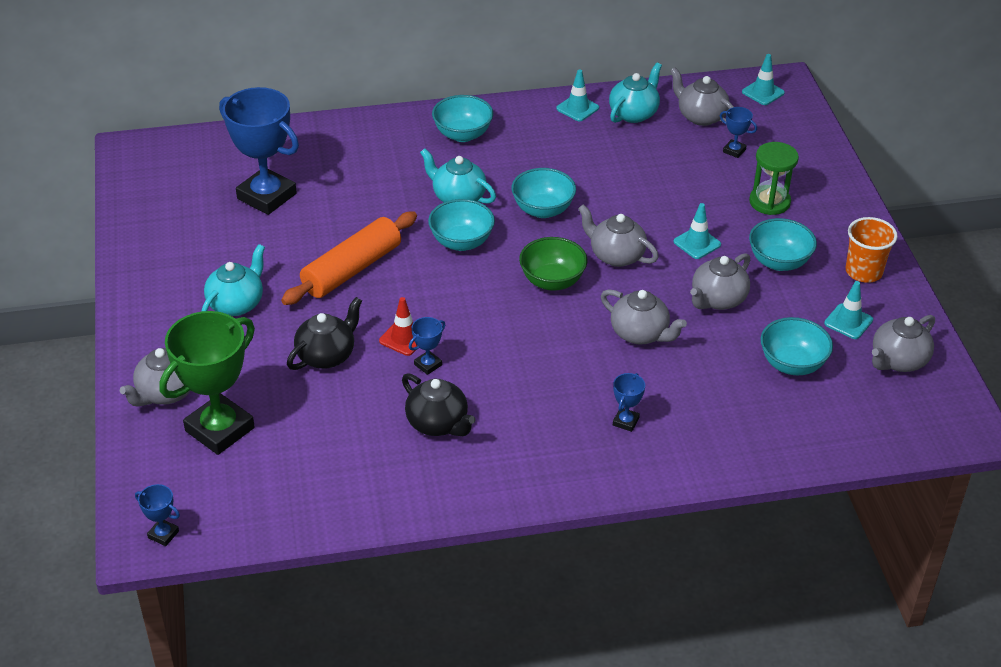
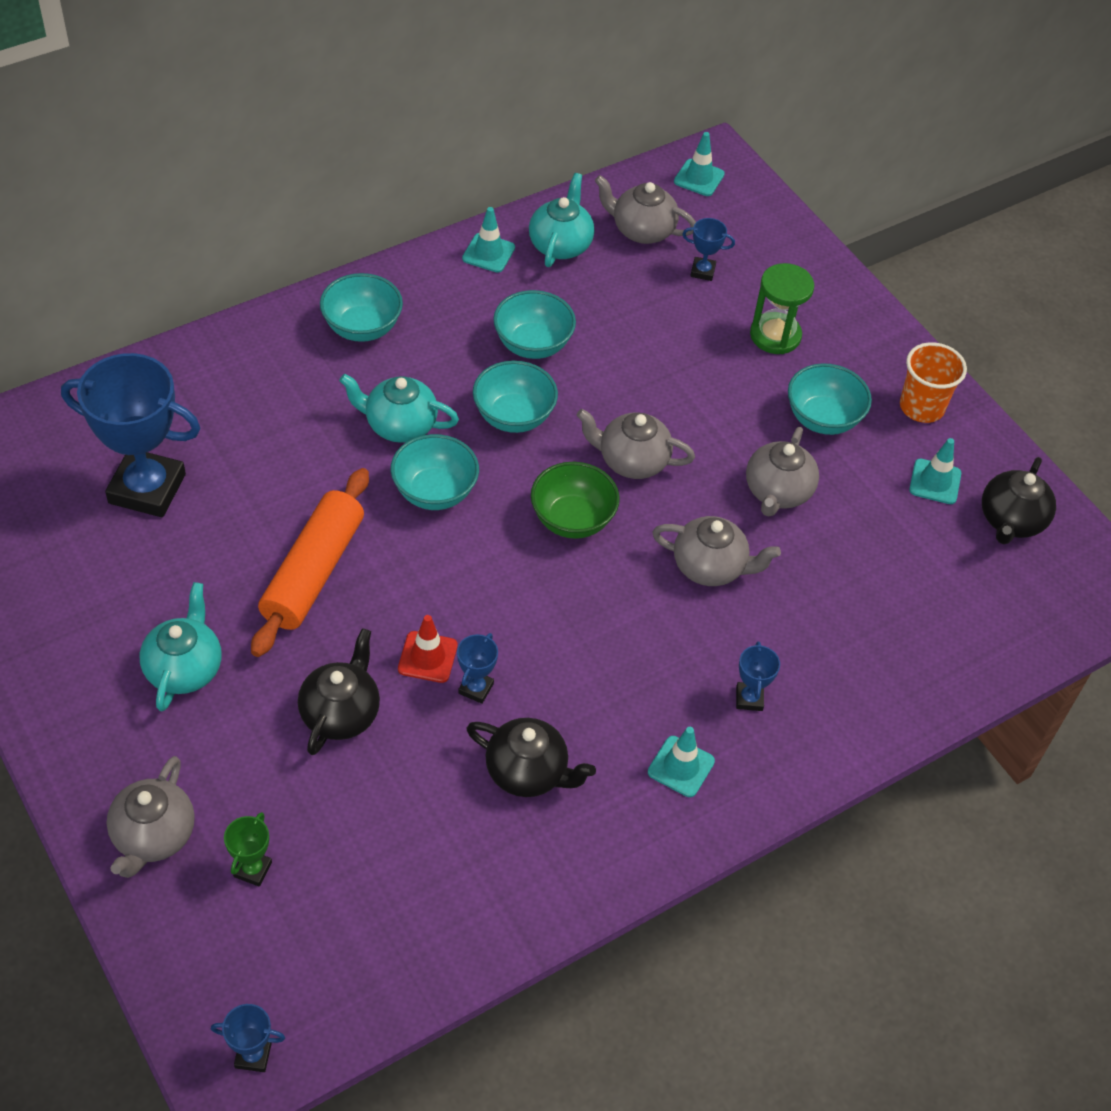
camera: 25 degrees left, 10 degrees up
green trophy [159,311,255,455] -> green trophy [224,812,272,887], size x0.42
turquoise traffic cone [674,203,721,259] -> turquoise traffic cone moved to [648,727,715,797]
turquoise bowl [761,317,833,375] -> turquoise bowl moved to [493,290,576,359]
grey teapot [872,315,935,372] -> black teapot [982,457,1056,544]

